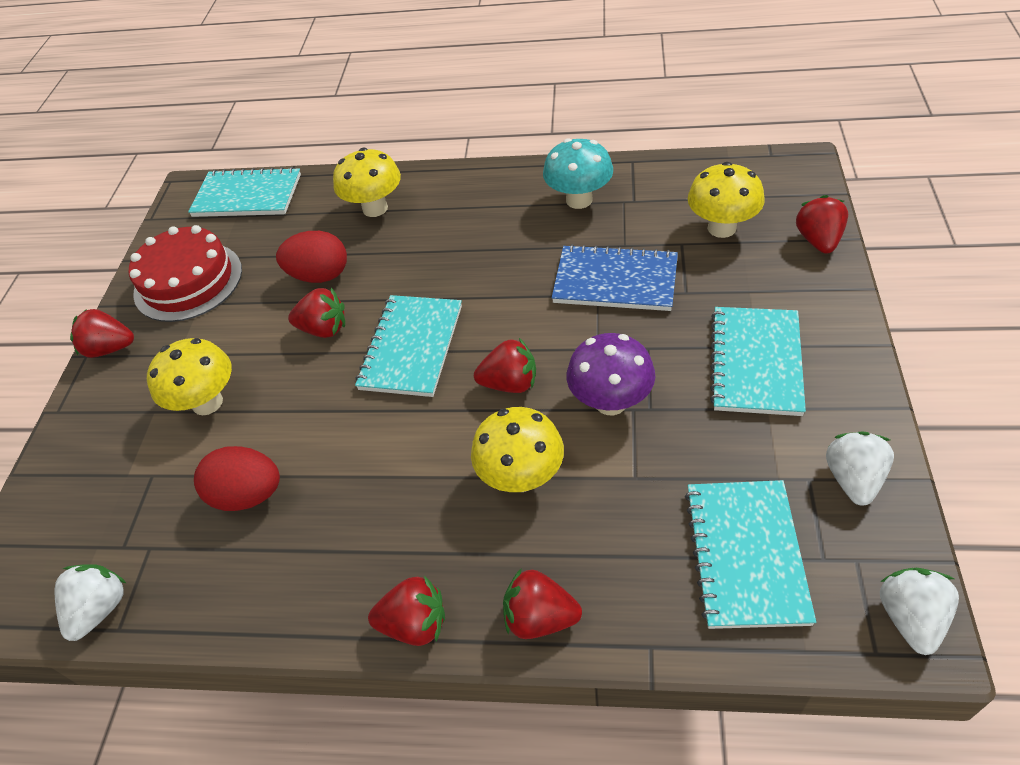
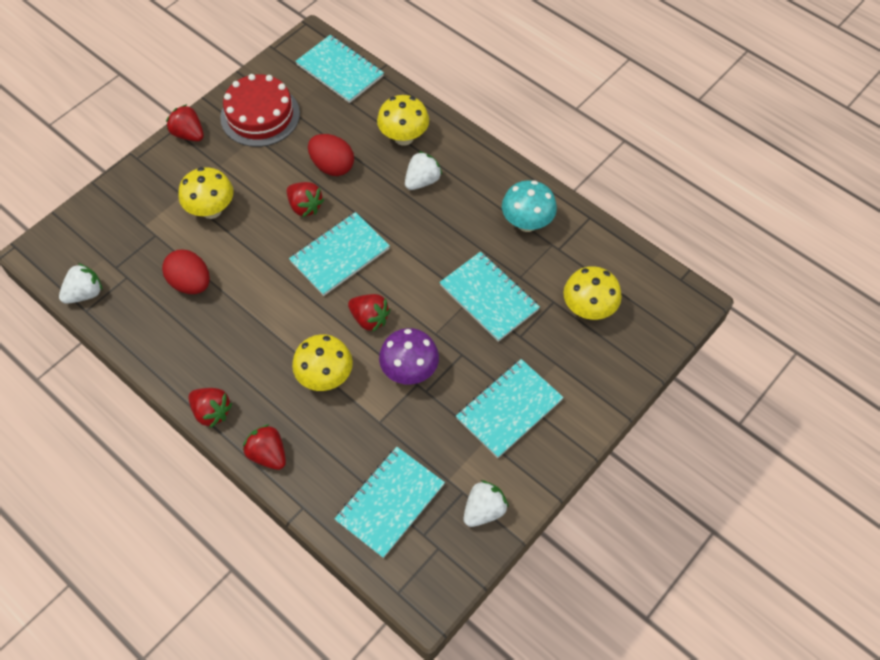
camera: 30 degrees right, 10 degrees up
blue notebook [551,244,678,311] -> turquoise notebook [439,251,540,342]
red strawberry [796,195,848,254] -> none
white strawberry [880,568,959,655] -> white strawberry moved to [405,151,442,190]

